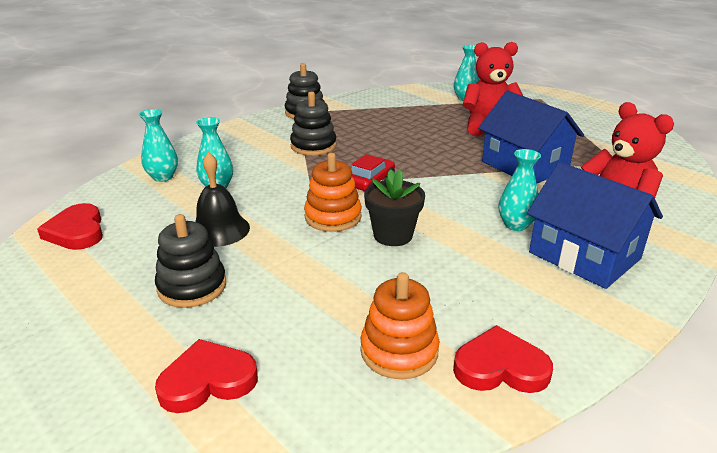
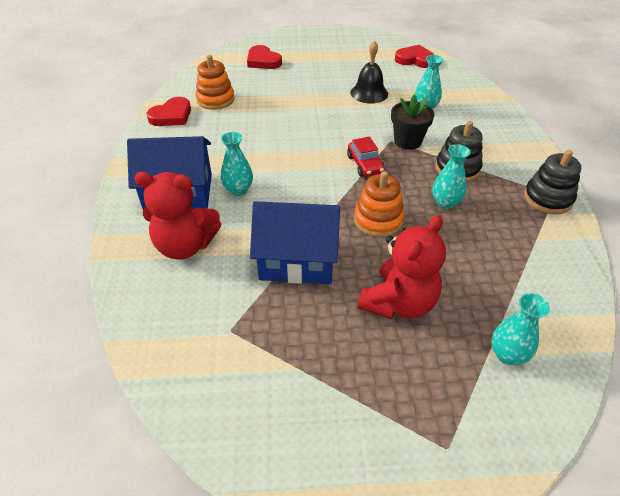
camera: 130 degrees right, 15 degrees up
turquoise vase [139,109,178,182] -> turquoise vase moved to [432,144,471,209]
black stacking toy [155,214,226,308] -> none
red heart [155,339,258,413] -> red heart turned 120 degrees clockwise [247,45,282,69]
orange stacking toy [304,153,362,232] -> orange stacking toy moved to [354,171,404,237]
black flower pot [364,169,425,246] -> black flower pot moved to [391,94,435,150]

